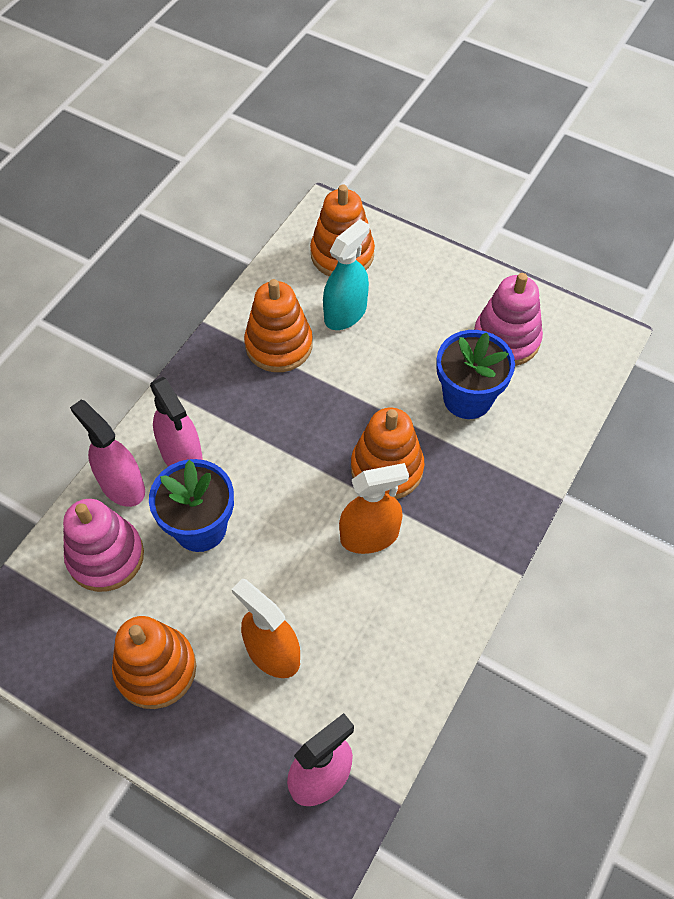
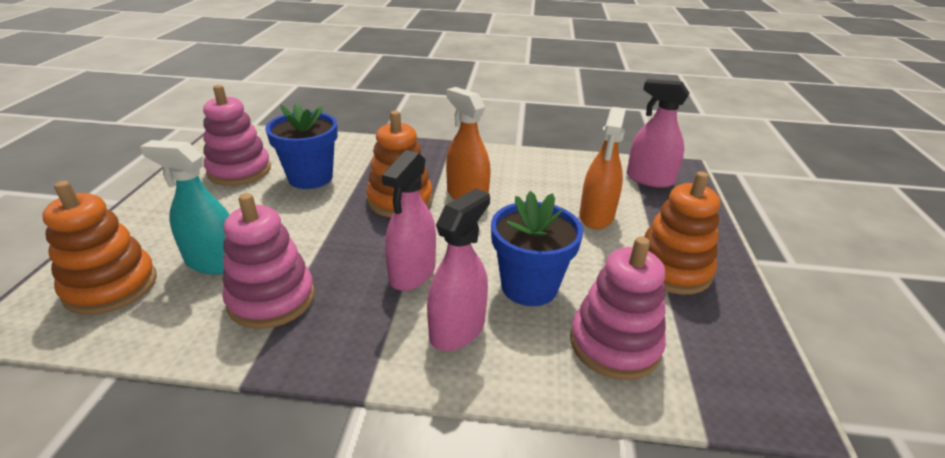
camera: 115 degrees left, 25 degrees down
pink spray bottle [70,400,145,507] -> pink spray bottle moved to [381,150,436,291]
orange stacking toy [244,279,313,372] -> pink stacking toy [222,193,315,329]

